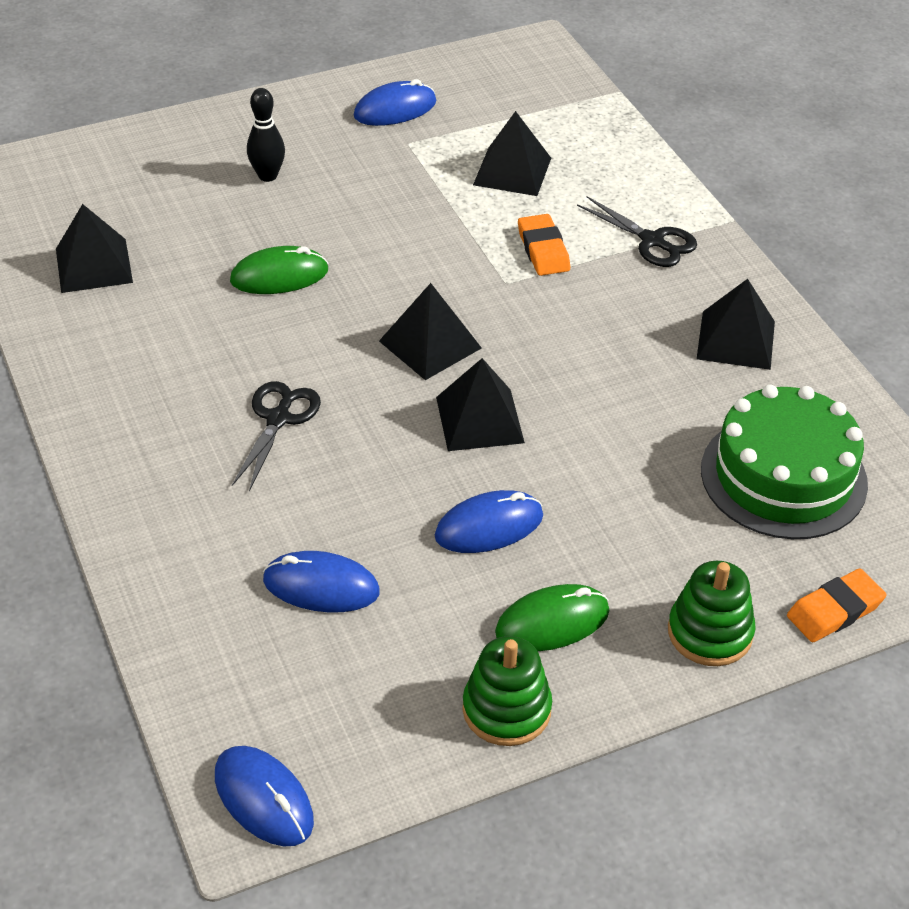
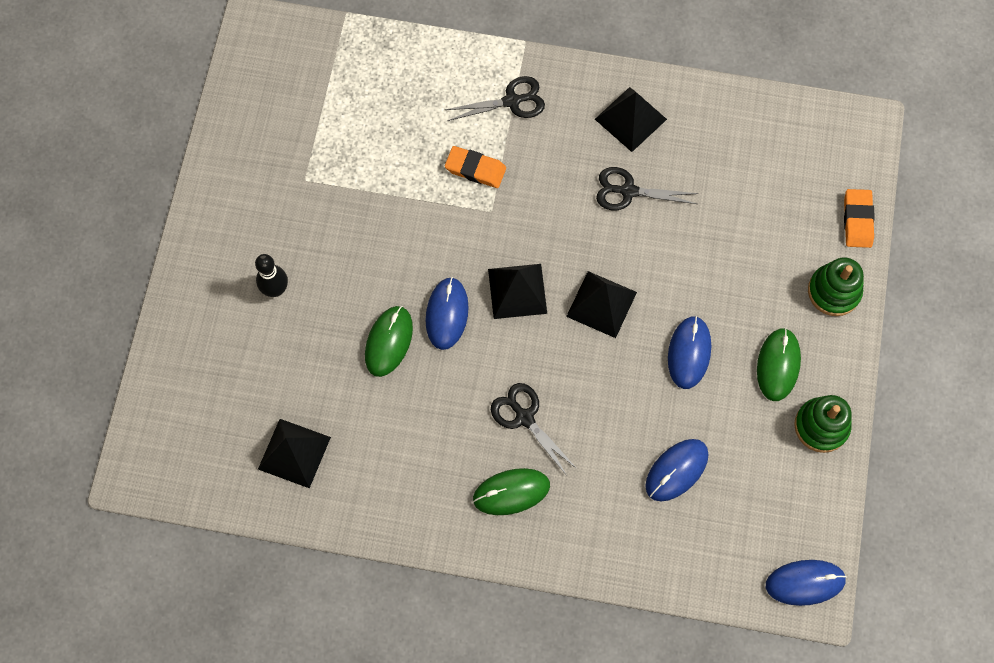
camera: 55 degrees left, 25 degrees up
blue mouse [354,79,436,126] -> blue mouse moved to [425,277,469,350]
black pyramid [473,111,551,196] -> none
green cake [701,385,868,539] -> none
none -> green mouse [473,468,550,515]
none -> black scissors [596,167,699,210]

